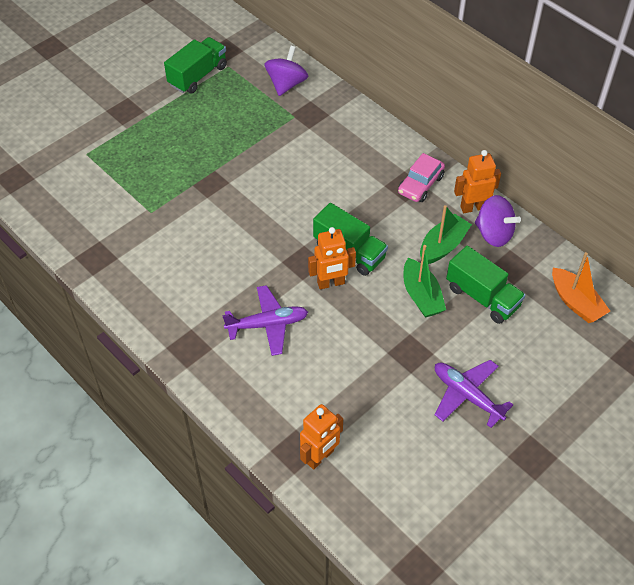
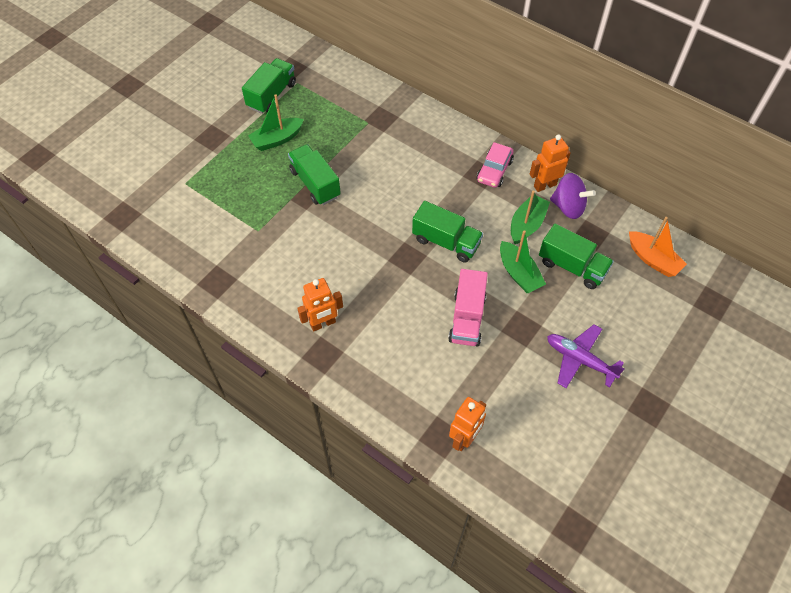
camera: 10 degrees left, 5 degrees up
purple plane [222,285,308,356] -> none
purple spinning top [264,46,308,96] -> none
orange robot [308,227,356,289] -> orange robot moved to [297,278,343,332]
none -> green boat [248,94,304,151]
none -> green truck [288,144,341,205]
none -> pink truck [448,269,488,346]

